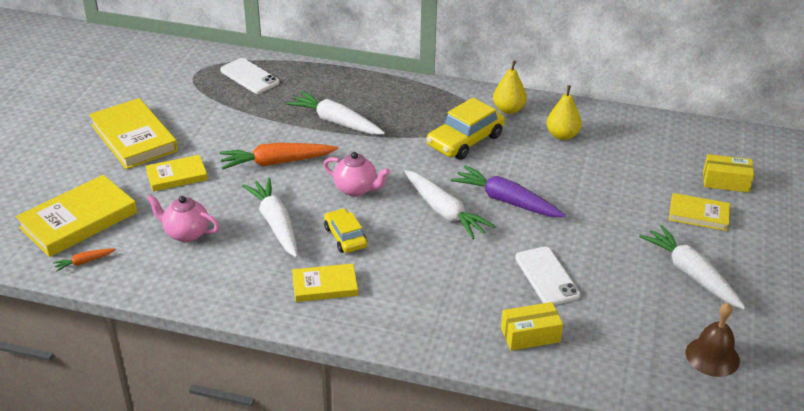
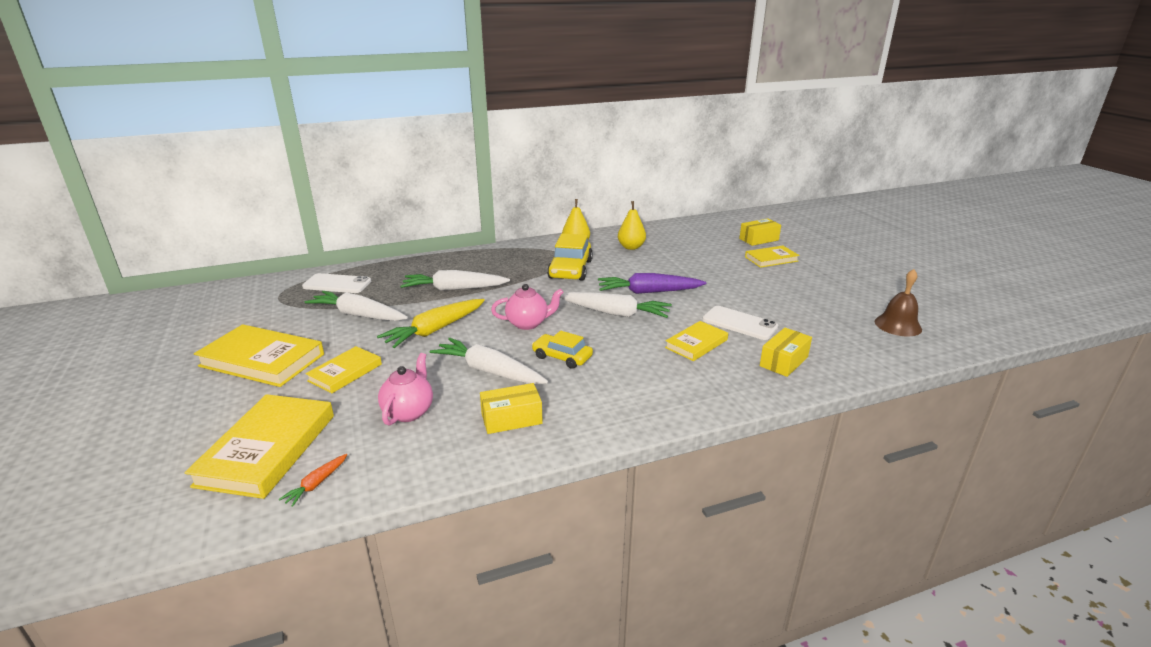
camera: 35 degrees left, 10 degrees down
pink teapot [147,194,220,242] -> pink teapot turned 120 degrees clockwise [378,353,433,426]
orange carrot [219,143,338,170] -> yellow carrot [377,299,485,348]
yellow book [292,264,358,302] -> yellow book moved to [665,321,728,361]
white carrot [639,225,746,309] -> white carrot moved to [305,291,408,321]
none -> yellow box [480,383,543,434]

